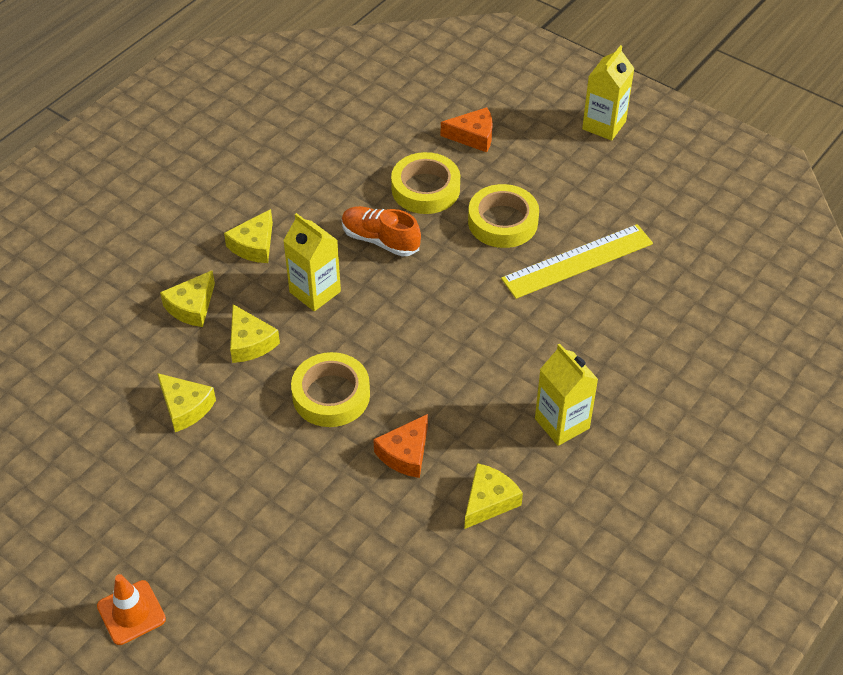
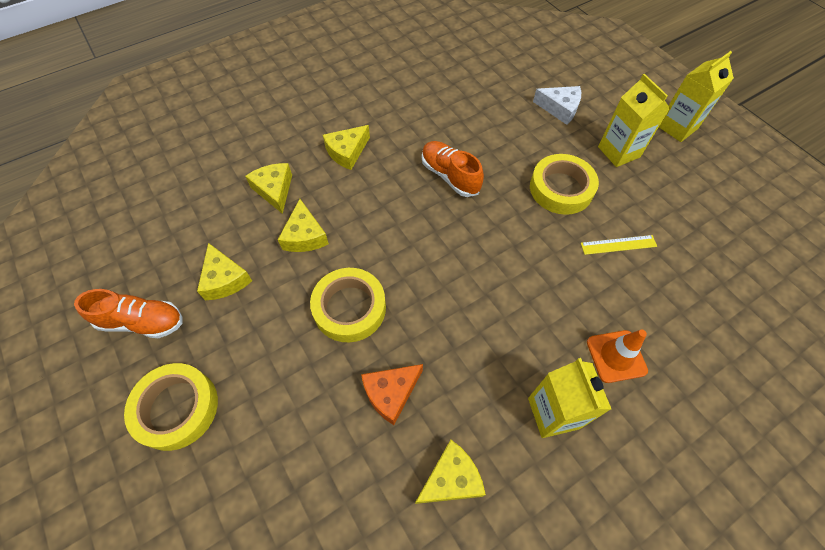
camera: 20 degrees right, 10 degrees up
orange traffic cone [97,574,166,645] -> orange traffic cone moved to [587,329,648,383]
yellow cheese [160,270,215,327] -> yellow cheese turned 105 degrees clockwise [245,163,292,214]
yellow carton [283,213,341,311] -> yellow carton moved to [598,74,670,167]
yellow tape [391,152,460,214] -> yellow tape moved to [124,363,218,451]
orange cheese [441,107,492,152] -> white cheese [533,86,581,125]
yellow ruler [501,224,653,299] -> yellow ruler [581,235,657,255], size x0.50
none -> orange shoe [74,289,182,338]

